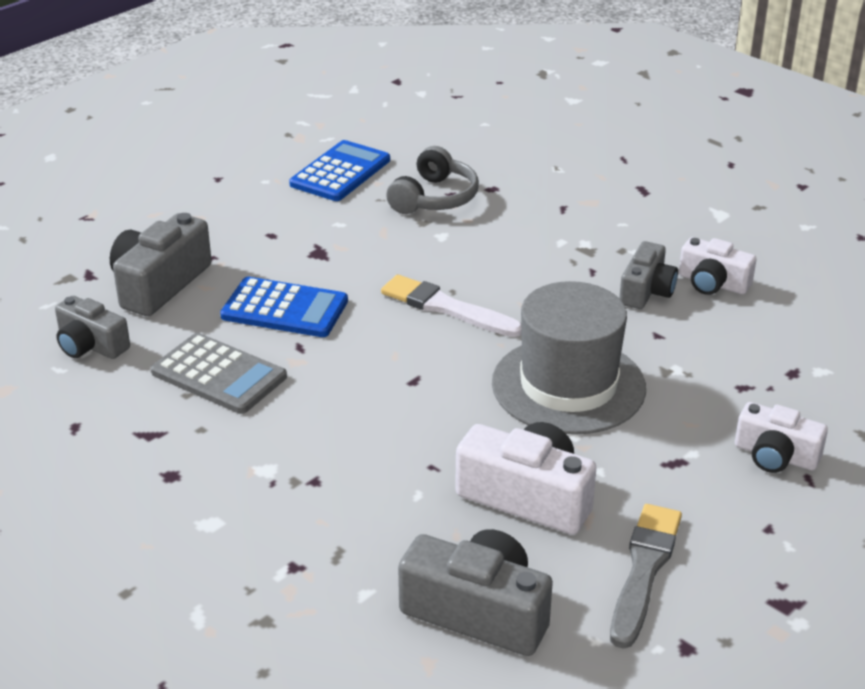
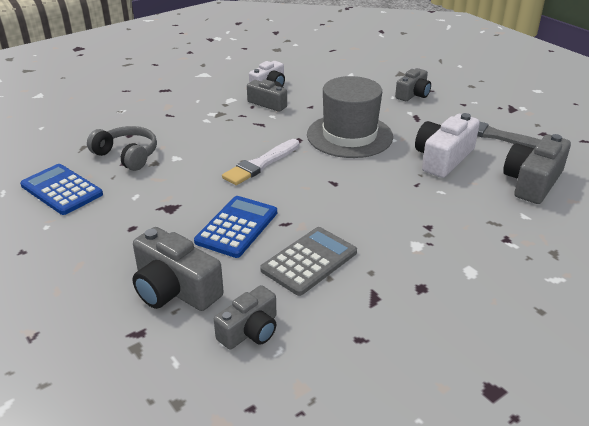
camera: 80 degrees left, 0 degrees up
white camera [735,402,828,473] -> grey camera [395,68,431,101]

